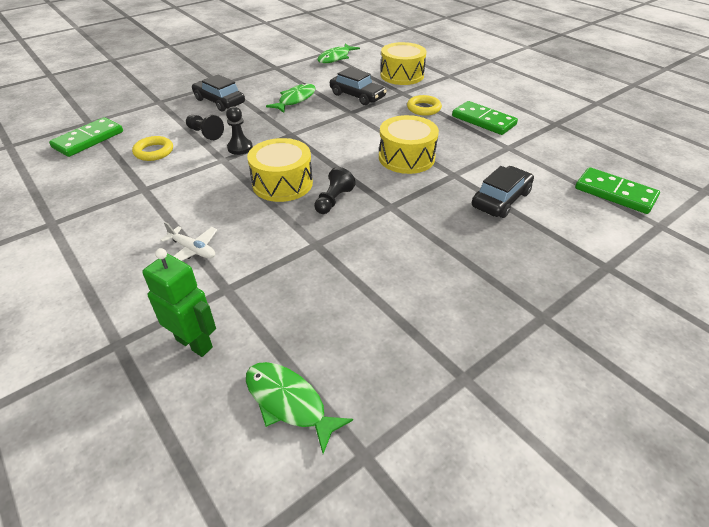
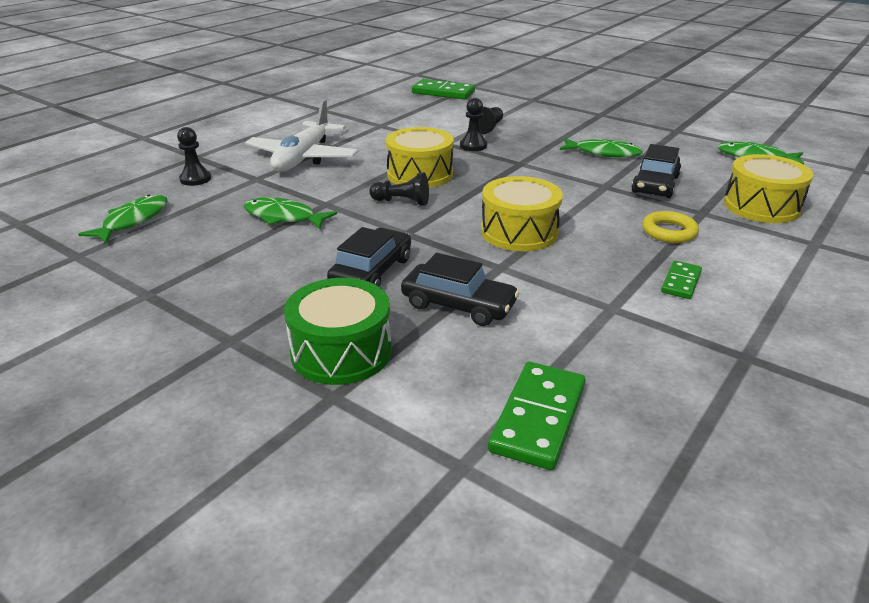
camera: 75 degrees right, 10 degrees down
yellow ring [132,136,173,161] -> none
green robot [142,248,216,357] -> black pawn [177,127,211,186]
white plane [160,222,217,261] -> white plane [245,100,358,172], size x2.07
black car [192,75,245,111] -> black car moved to [327,227,411,287]
green domino [452,101,518,135] -> green domino [661,261,702,299], size x0.58
none -> green fish [244,197,337,229]
none -> green drum [284,278,392,385]

